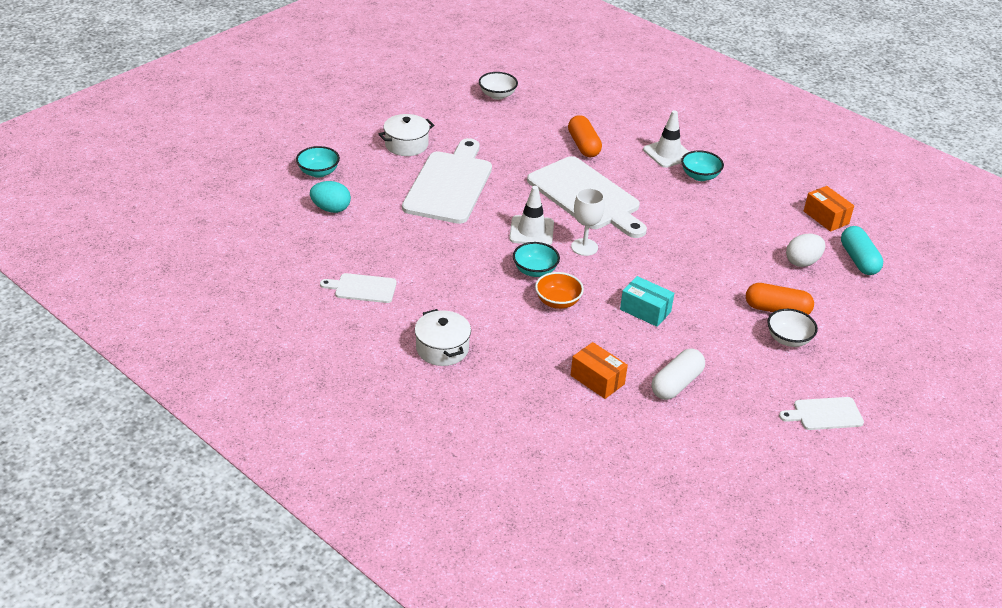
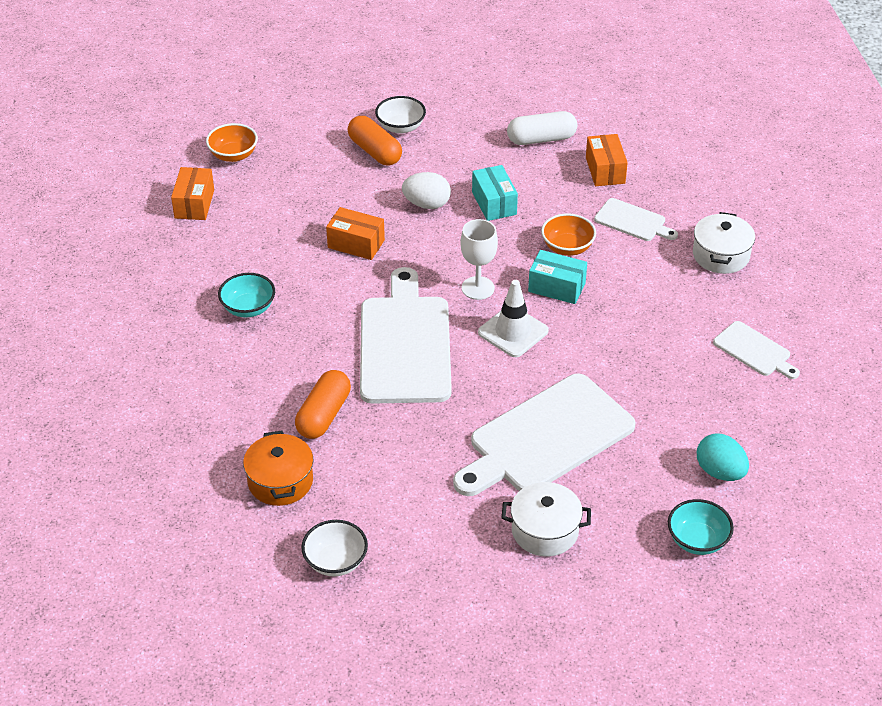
camera: 140 degrees left, 5 degrees up
turquoise bowl [513,242,560,277] -> turquoise box [528,250,587,304]
white traffic cone [643,110,689,168] -> none
white cutting board [779,397,864,430] -> white cutting board moved to [594,198,678,241]
white egg [786,234,825,267] -> white egg moved to [402,172,451,209]
turquoise capsule [841,226,883,275] -> orange bowl [206,123,258,162]
none -> orange pot [243,431,313,506]
none -> orange box [326,207,385,260]

